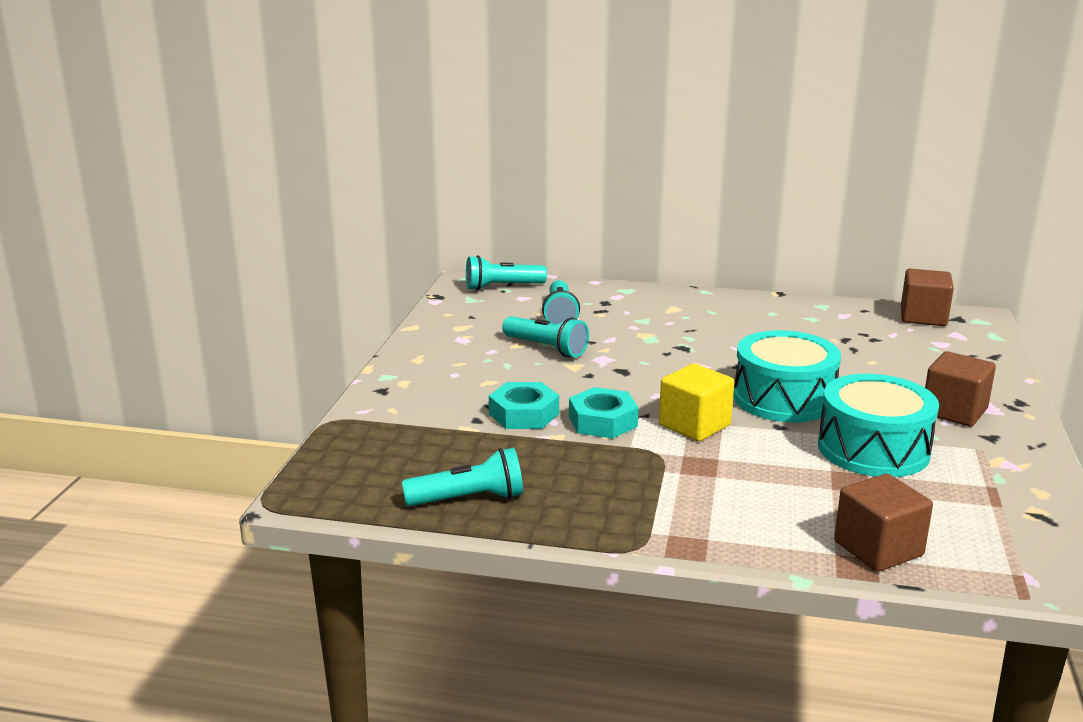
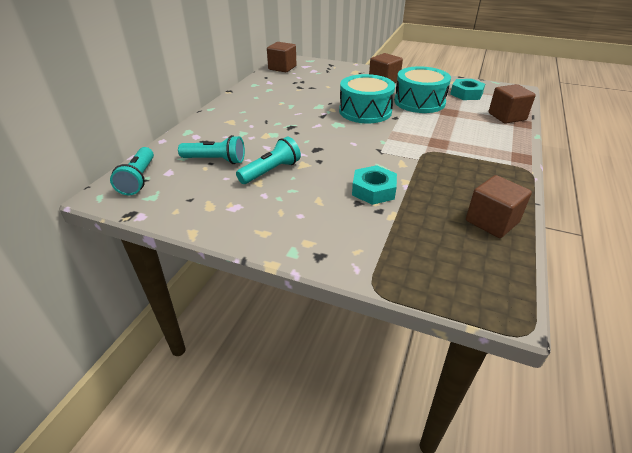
camera: 80 degrees left, 15 degrees up
turquoise flashlight [402,448,523,506] -> brown cube [466,175,532,238]
turquoise nut [569,387,639,438] -> turquoise nut moved to [450,79,485,100]
yellow cube [659,364,734,441] -> none

